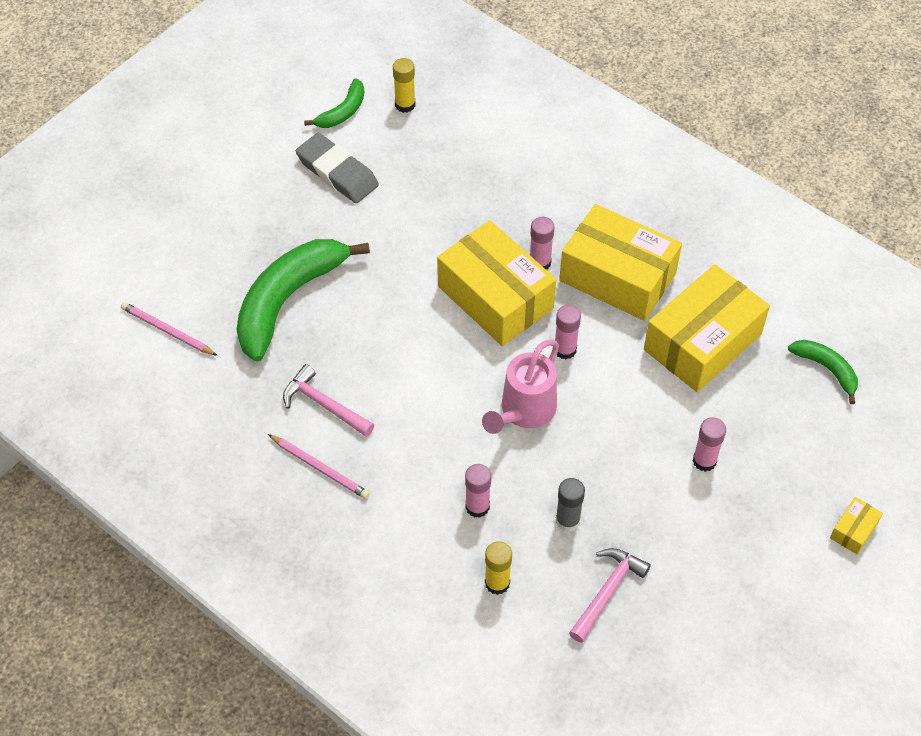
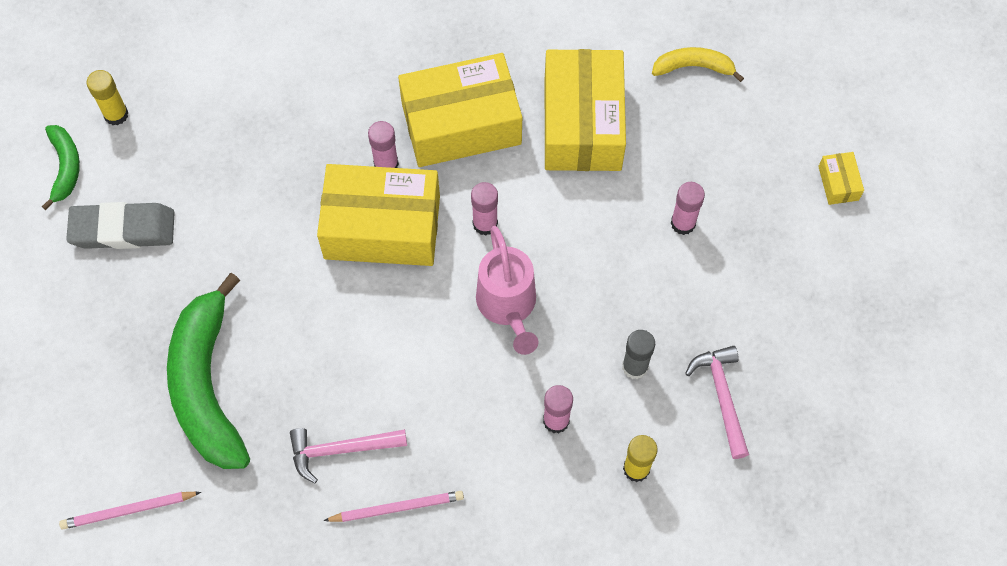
camera: 45 degrees left, 10 degrees up
green banana [788,340,858,404] -> yellow banana [652,47,744,82]

